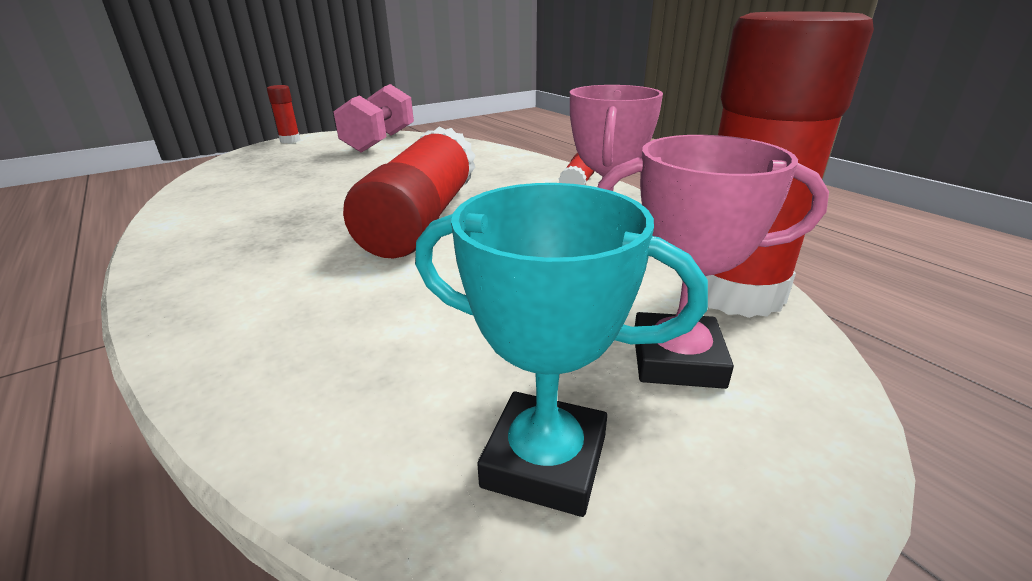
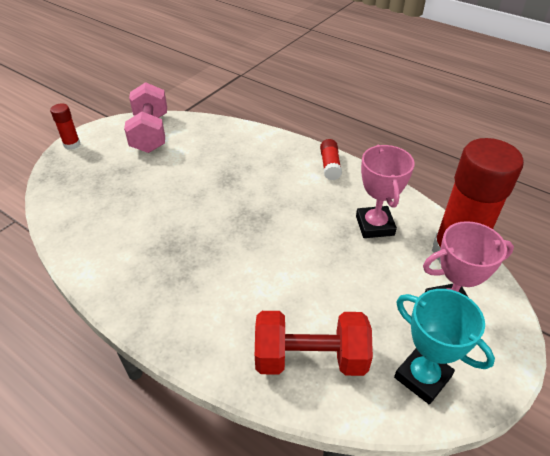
camera: 20 degrees left, 15 degrees up
red glue stick [343,127,476,258] -> none
turquoise trophy [415,183,708,517] -> turquoise trophy turned 45 degrees clockwise [394,289,495,404]
none -> red dumbbell [255,311,373,376]

